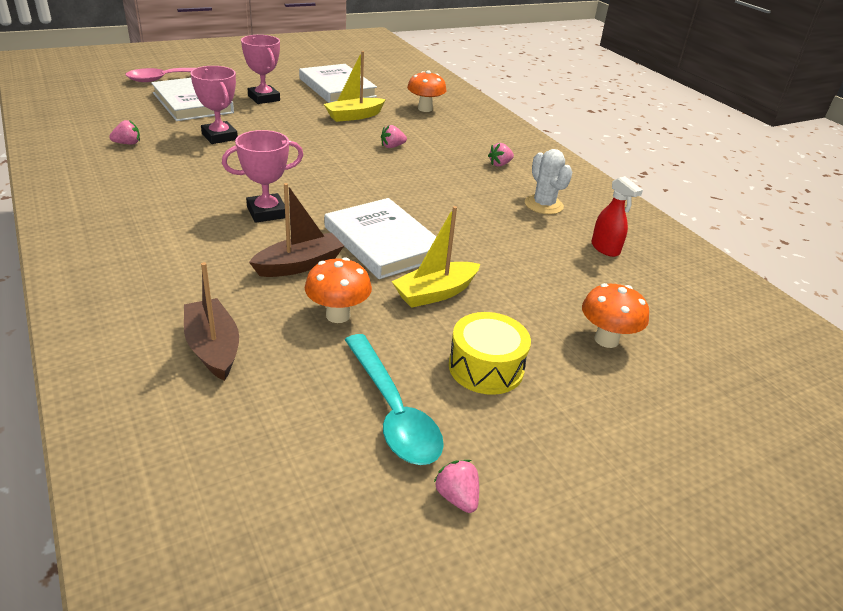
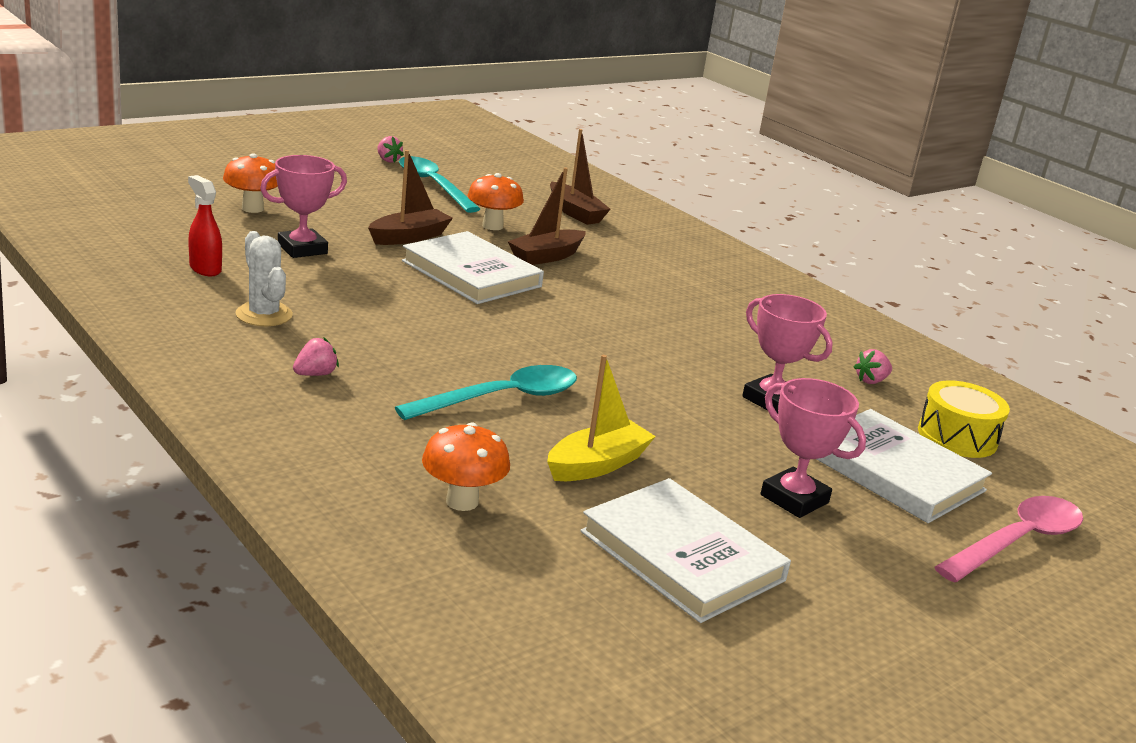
camera: 170 degrees right, 10 degrees down
pink trophy [222,130,303,223] -> pink trophy moved to [260,155,347,258]
pink strawberry [381,125,407,148] -> turquoise spoon [395,365,577,420]
yellow boat [391,206,480,308] -> brown boat [368,150,453,245]
yellow drum [449,312,531,395] -> yellow drum moved to [918,380,1010,458]

